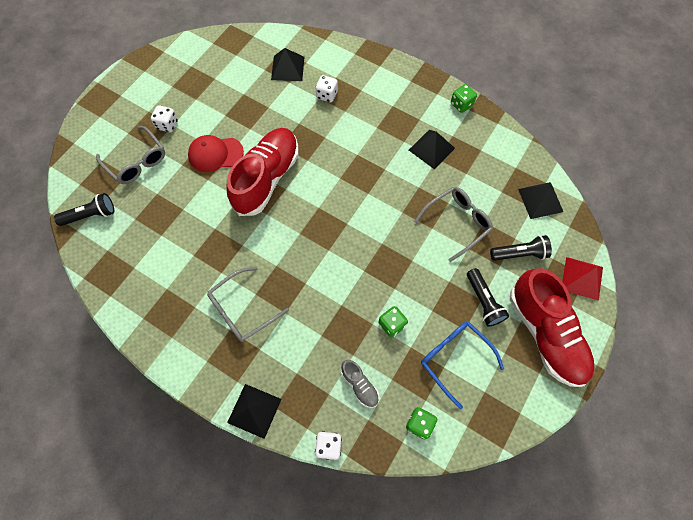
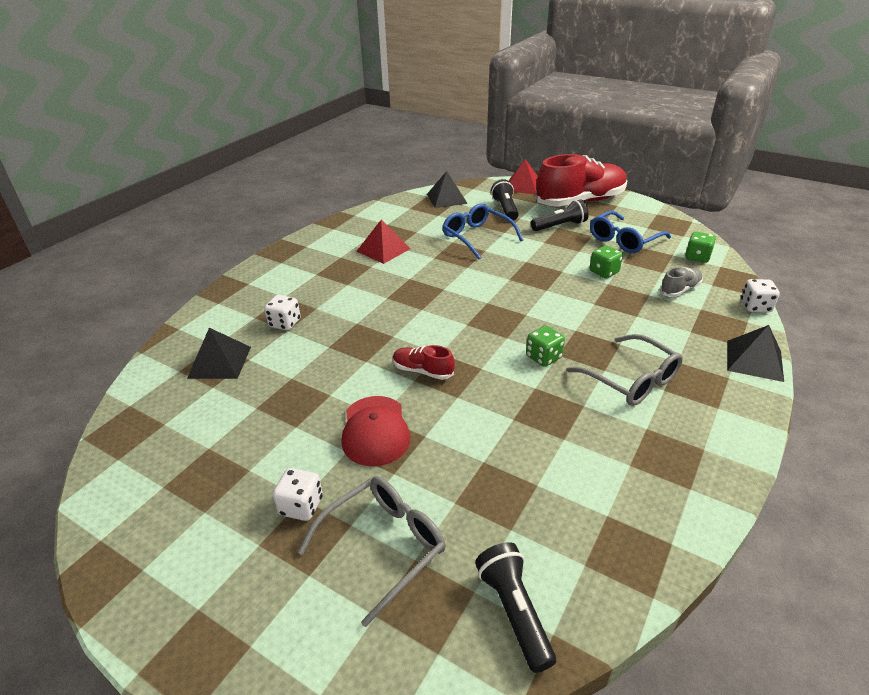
camera: 90 degrees left, 30 degrees down
red shoe [227,128,299,216] -> red shoe [393,345,455,380], size x0.43
black pyramid [409,130,455,169] -> red pyramid [357,220,411,264]
grey glasses [414,187,493,262] -> blue glasses [442,203,523,259]
green dice [451,84,477,113] -> green dice moved to [526,325,565,367]

